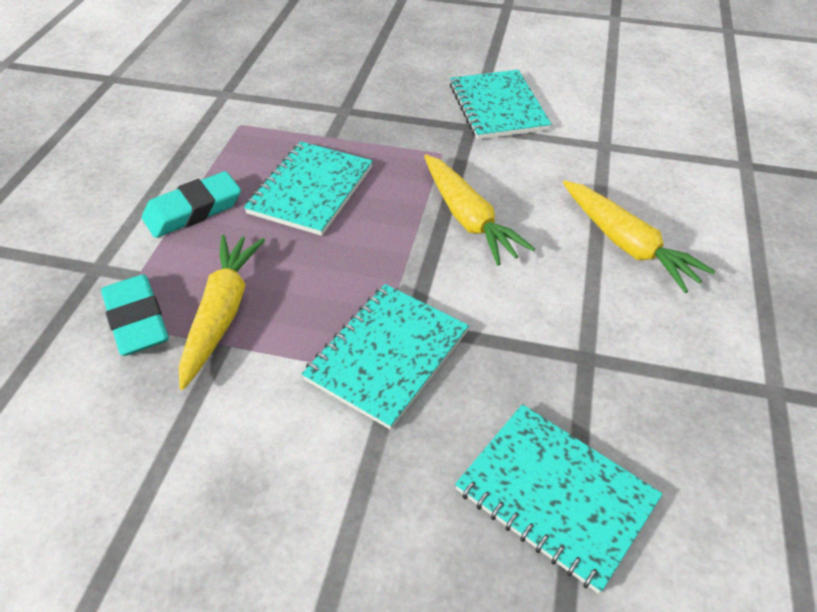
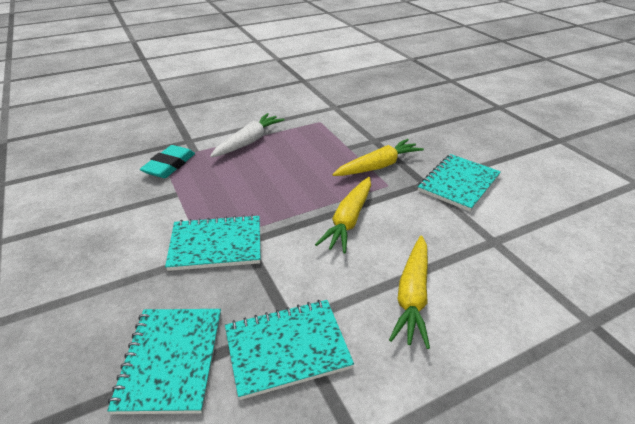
camera: 50 degrees right, 10 degrees down
turquoise eraser [142,171,241,238] -> white carrot [210,113,285,157]
yellow carrot [179,235,265,390] -> yellow carrot moved to [333,139,424,176]
turquoise notebook [244,142,373,236] -> turquoise notebook moved to [225,300,354,400]

